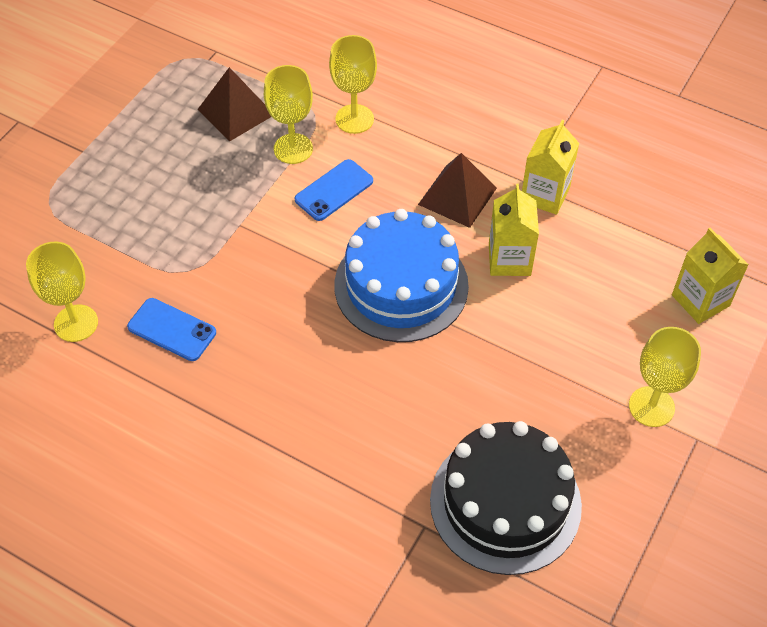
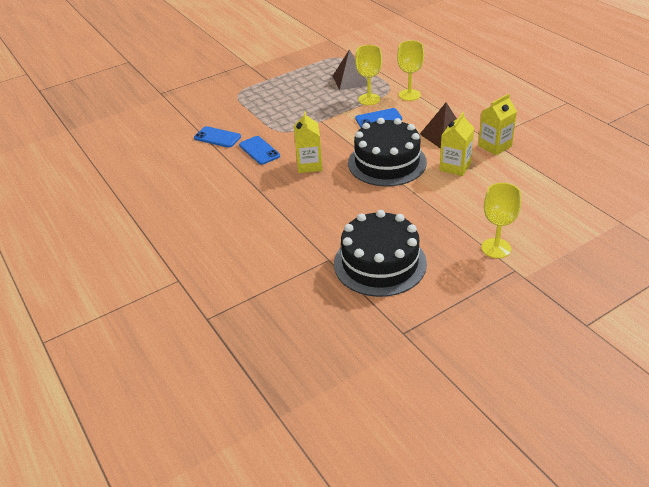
camera: 30 degrees right, 15 degrees down
yellow goblet [26,242,98,342] -> blue phone [194,126,241,148]
blue cake [334,209,469,342] -> black cake [348,118,427,186]
yellow carton [672,228,749,324] -> yellow carton moved to [294,111,322,173]

